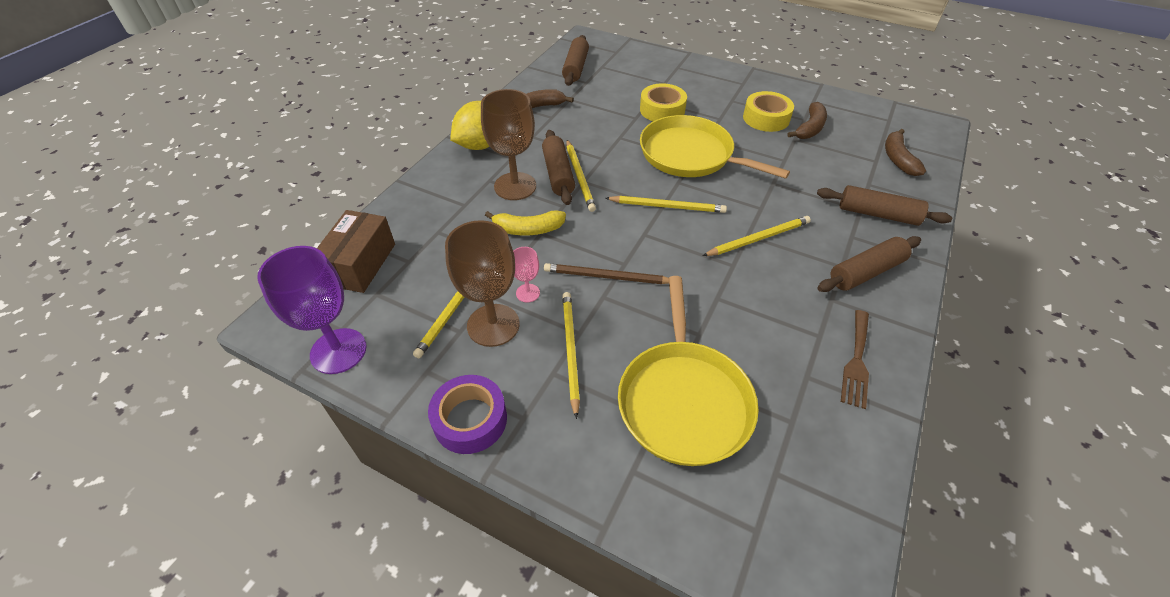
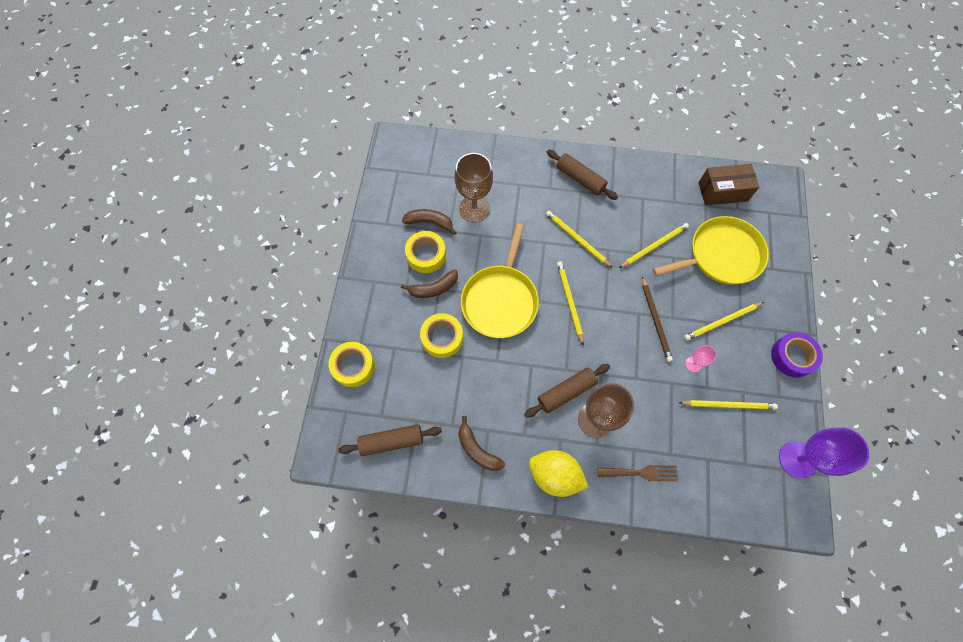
camera: 110 degrees left, 20 degrees up
brown box [317,210,395,293] -> brown box moved to [699,164,759,206]
brown goblet [445,220,520,347] -> brown goblet moved to [455,153,493,223]
yellow banana [485,210,566,235] -> none
yellow pencil [567,140,596,212] -> yellow pencil moved to [619,223,689,268]
brown rolling pin [817,185,952,226] -> none
brown fork [841,310,869,409] -> brown fork moved to [597,465,678,481]
brown banana [885,129,926,176] -> brown banana moved to [401,269,458,298]
none -> yellow tape [329,342,375,387]

